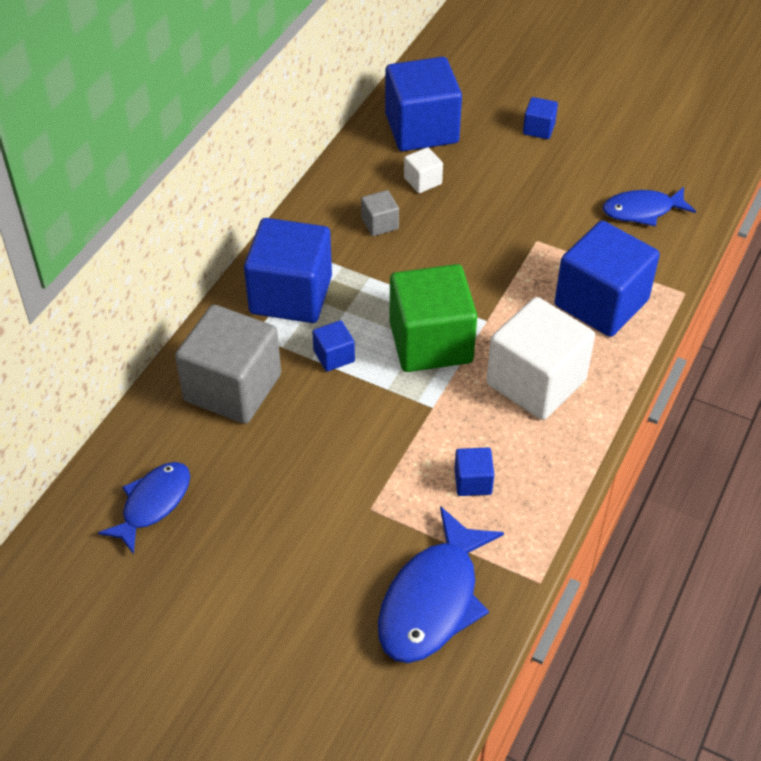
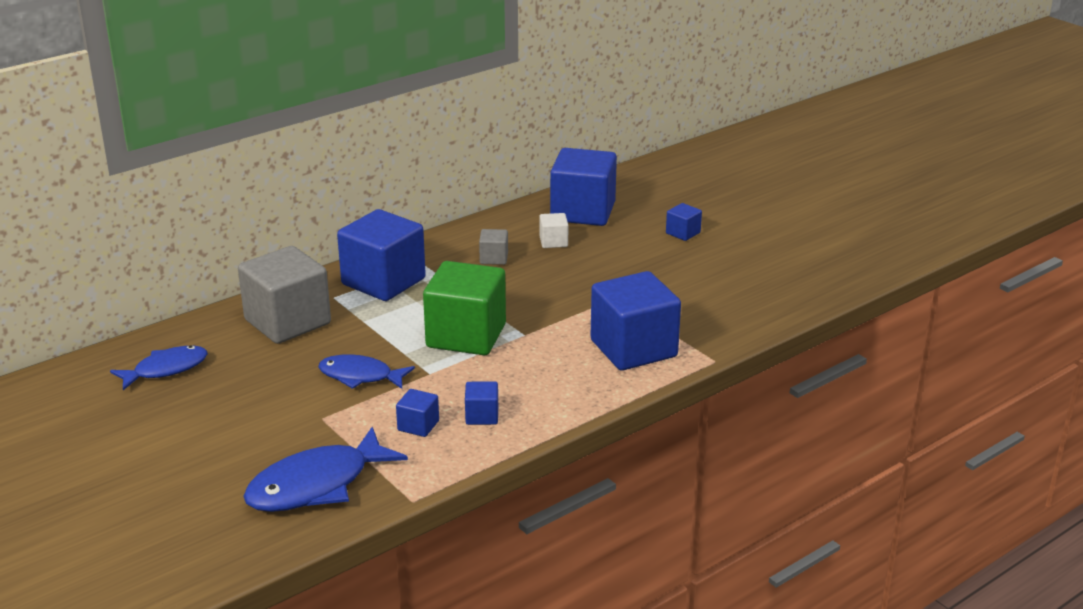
camera: 25 degrees right, 20 degrees down
blue cube [312,320,355,371] -> blue cube moved to [465,381,498,425]
white cube [486,297,595,420] -> none
blue fish [603,187,696,227] -> blue fish moved to [318,354,415,389]

